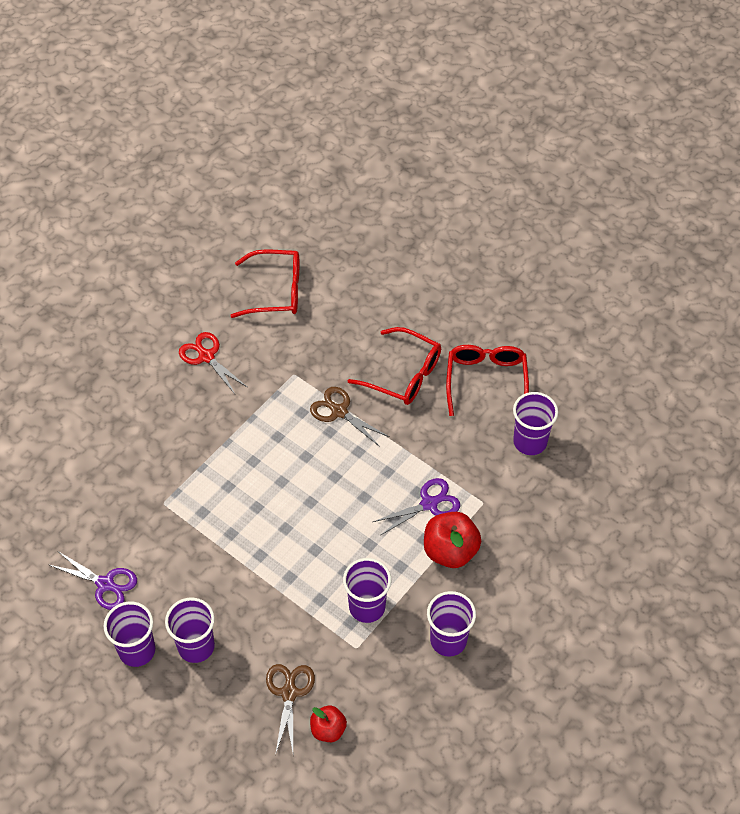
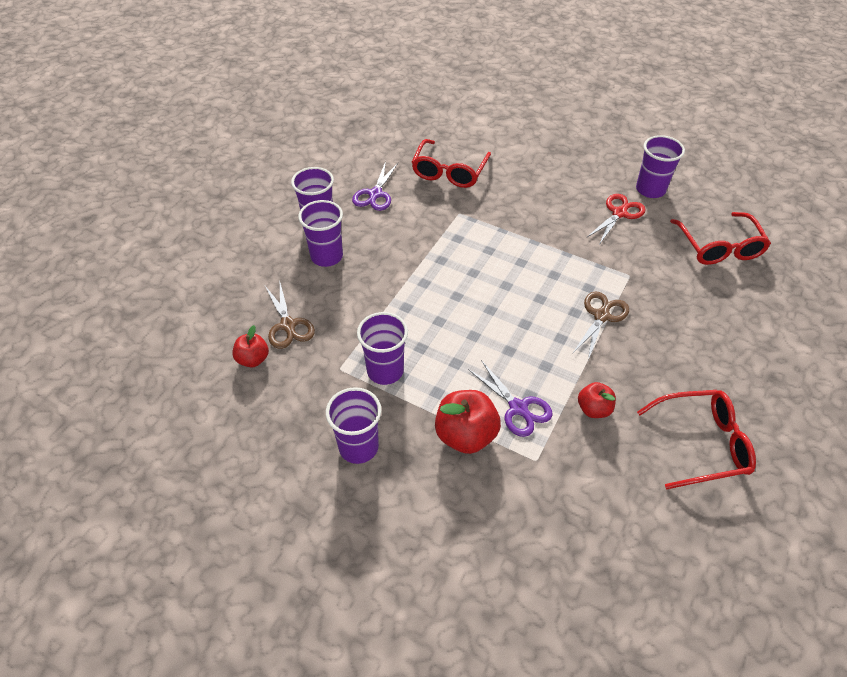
camera: 80 degrees right, 5 degrees down
brown scissors [266,664,315,755] -> brown scissors turned 75 degrees clockwise [265,283,315,349]
red glasses [348,327,441,405] -> red glasses moved to [411,139,491,188]
purple cup [513,392,558,455] -> purple cup moved to [636,135,685,198]
none -> red apple [578,382,616,418]

